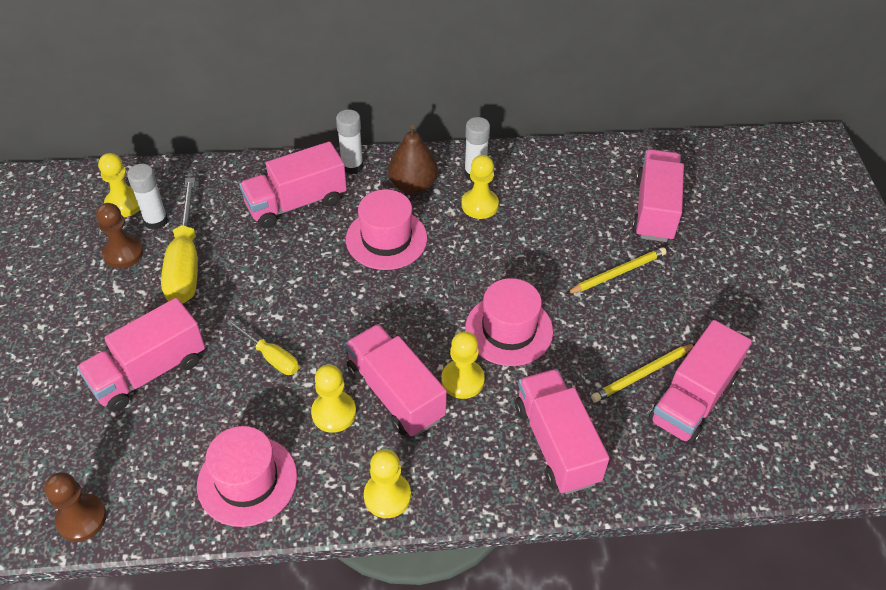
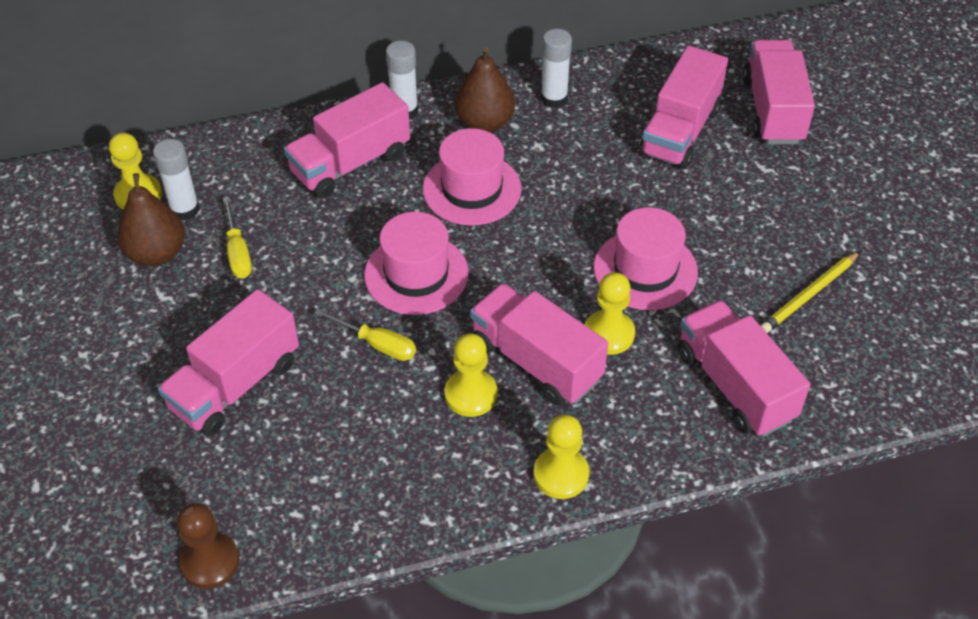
camera: 10 degrees left, 0 degrees up
brown pawn [96,203,143,268] -> brown pear [117,173,185,266]
yellow screwdriver [161,178,198,304] -> yellow screwdriver [223,197,252,279], size x0.54
pink hat [197,426,297,527] -> pink hat moved to [364,212,469,315]
yellow pawn [461,155,499,219] -> none
yellow pencil [566,247,667,294] -> none
pink truck [648,320,752,445] -> pink truck moved to [639,46,728,169]

